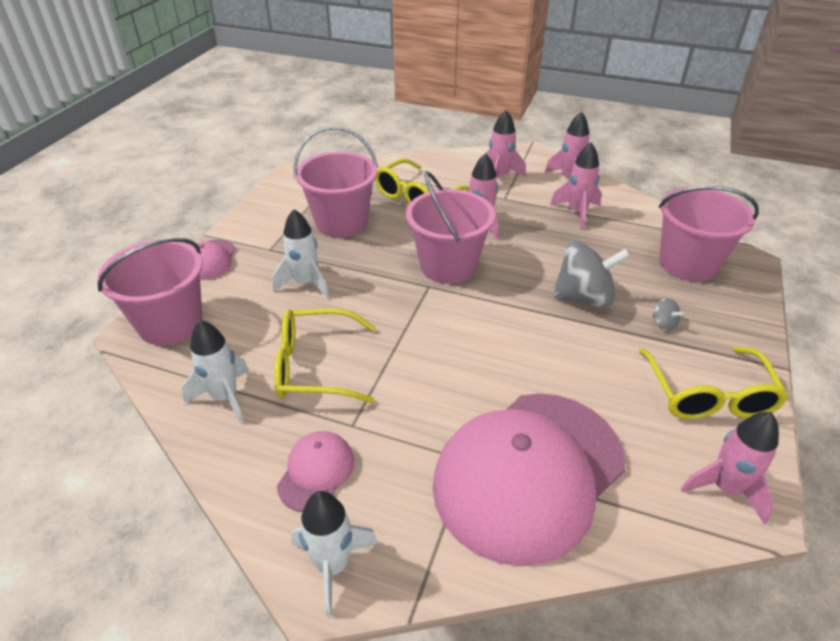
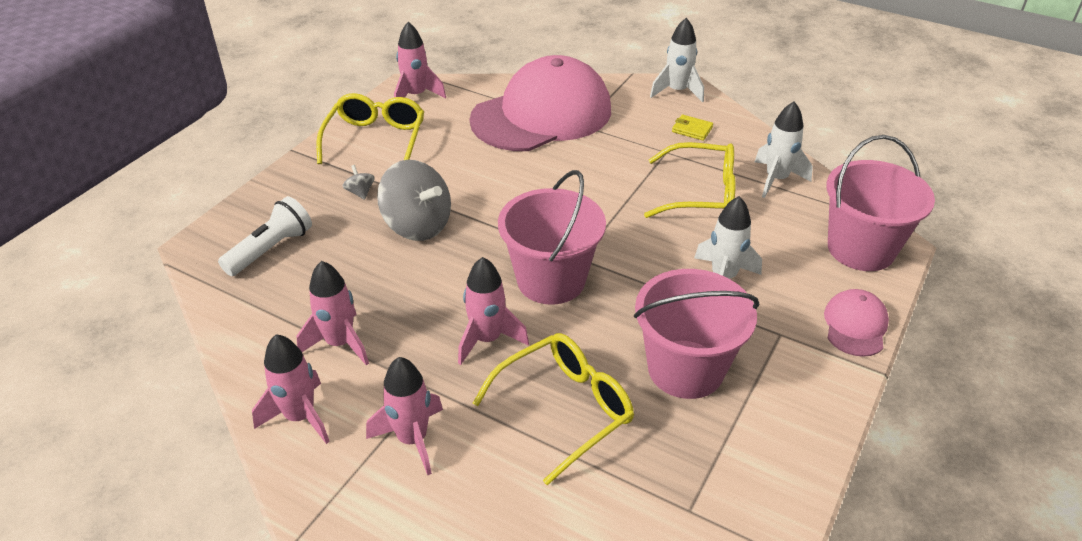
camera: 170 degrees left, 0 degrees up
pink cap [277,431,354,512] -> yellow wallet [672,115,713,141]
grey spinning top [552,241,630,308] -> grey spinning top turned 150 degrees counterclockwise [377,160,451,241]
pink bucket [659,186,759,282] -> white flashlight [218,196,312,276]

